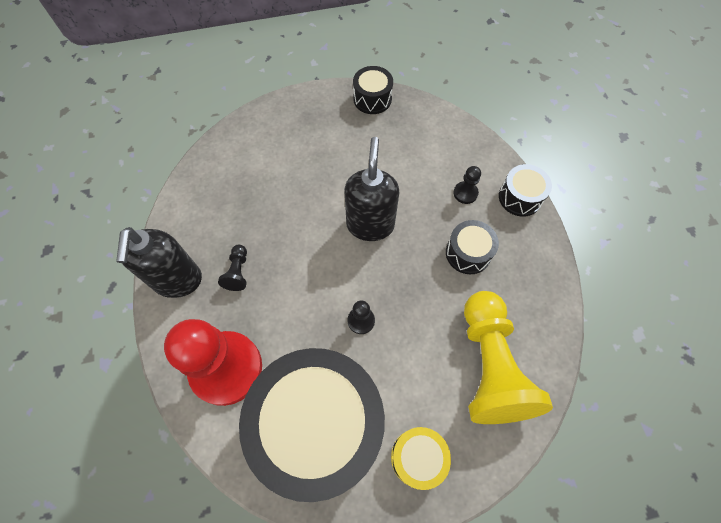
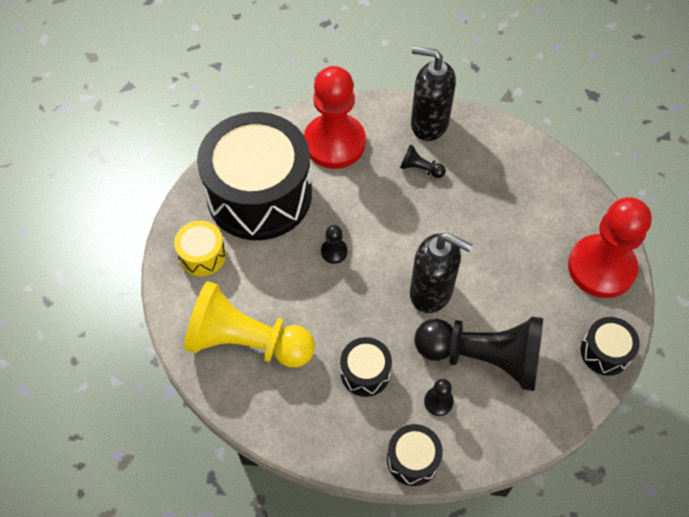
camera: 110 degrees right, 5 degrees down
none -> black pawn [415,317,543,391]
none -> red pawn [568,197,652,298]

